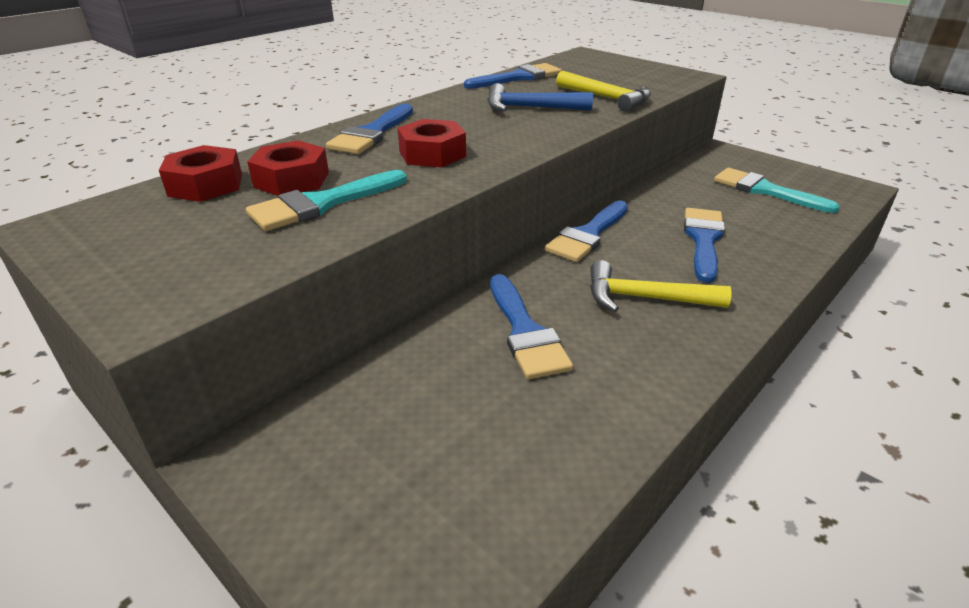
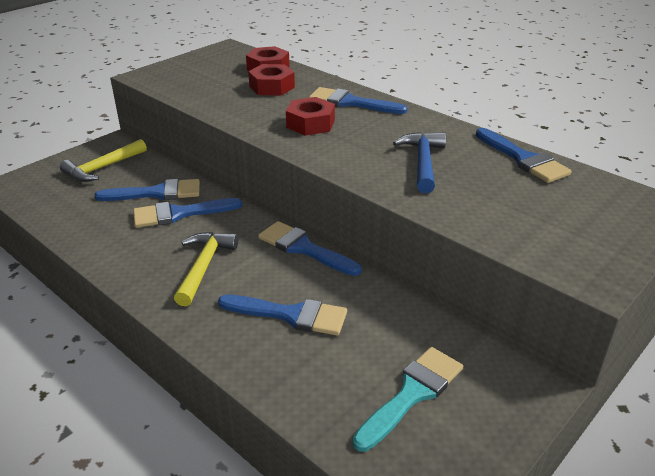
camera: 90 degrees right, 0 degrees up
turquoise brush [246,170,407,231] -> none
yellow hammer [556,71,651,112] -> yellow hammer moved to [60,139,147,182]
none -> blue brush [94,179,200,201]

